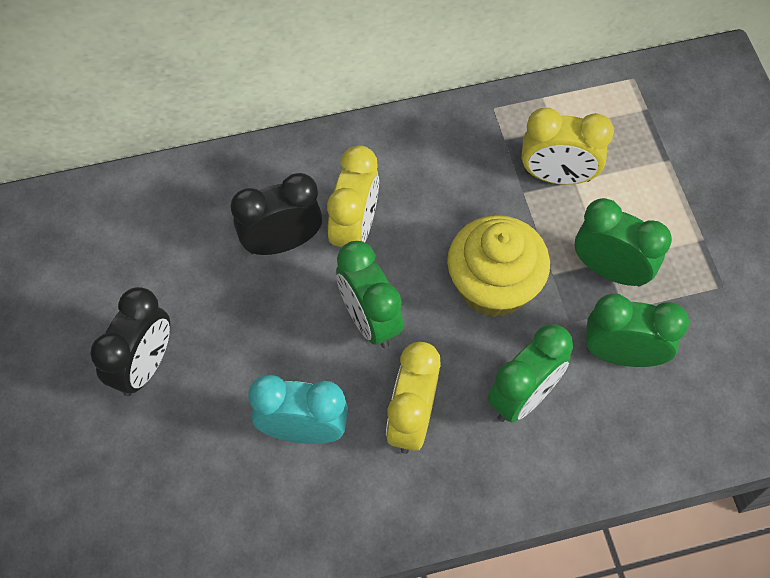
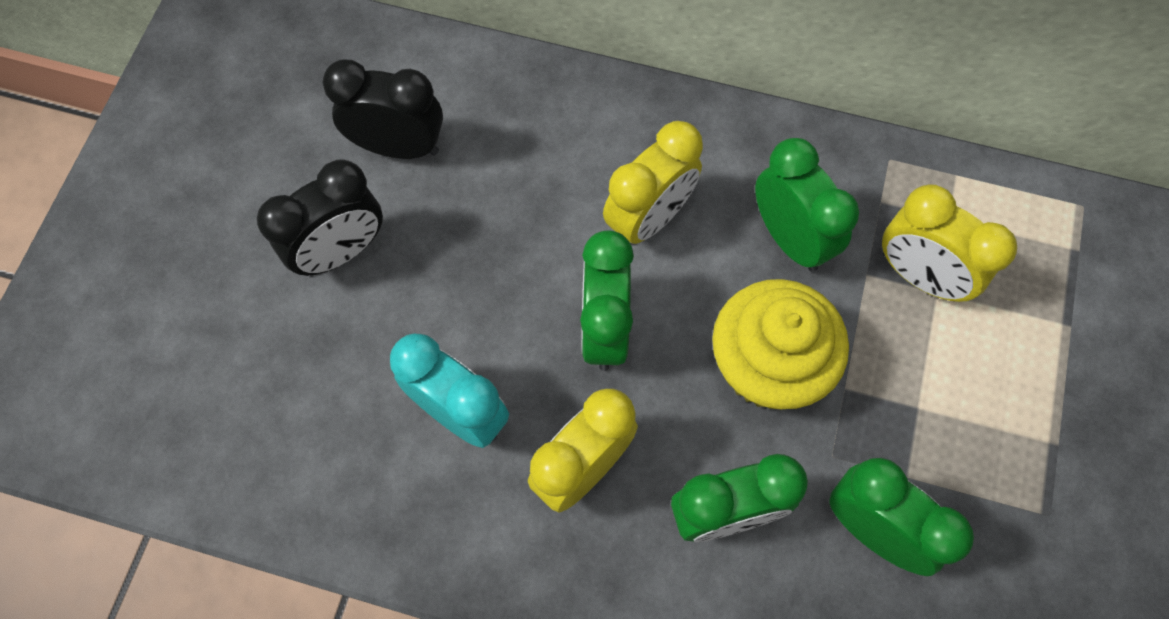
camera: 30 degrees right, 5 degrees up
black clock [231,173,322,255] -> black clock moved to [323,60,443,159]
green clock [575,198,672,286] -> green clock moved to [755,138,859,272]

